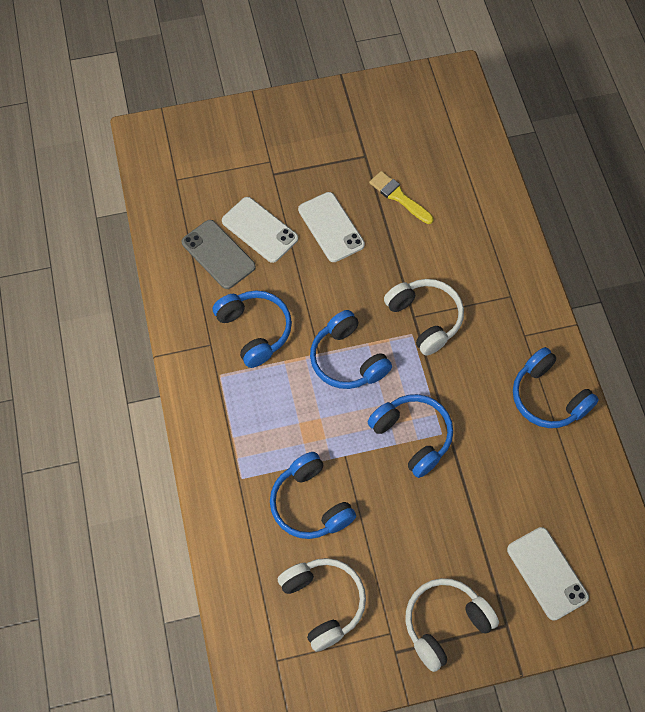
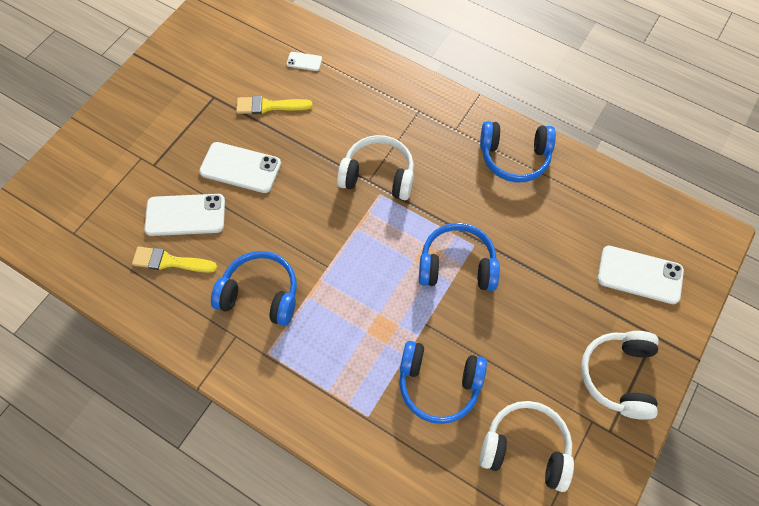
camera: 45 degrees left, 0 degrees up
grey phone [182,220,256,289] -> yellow brush [132,247,217,273]
blue headphones [310,310,392,389] -> none
none -> white phone [287,52,322,71]

